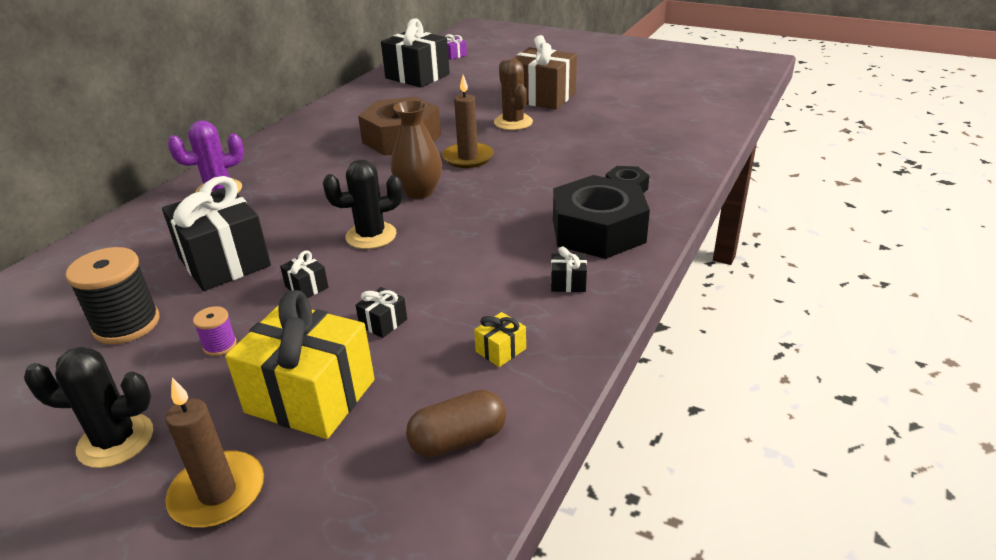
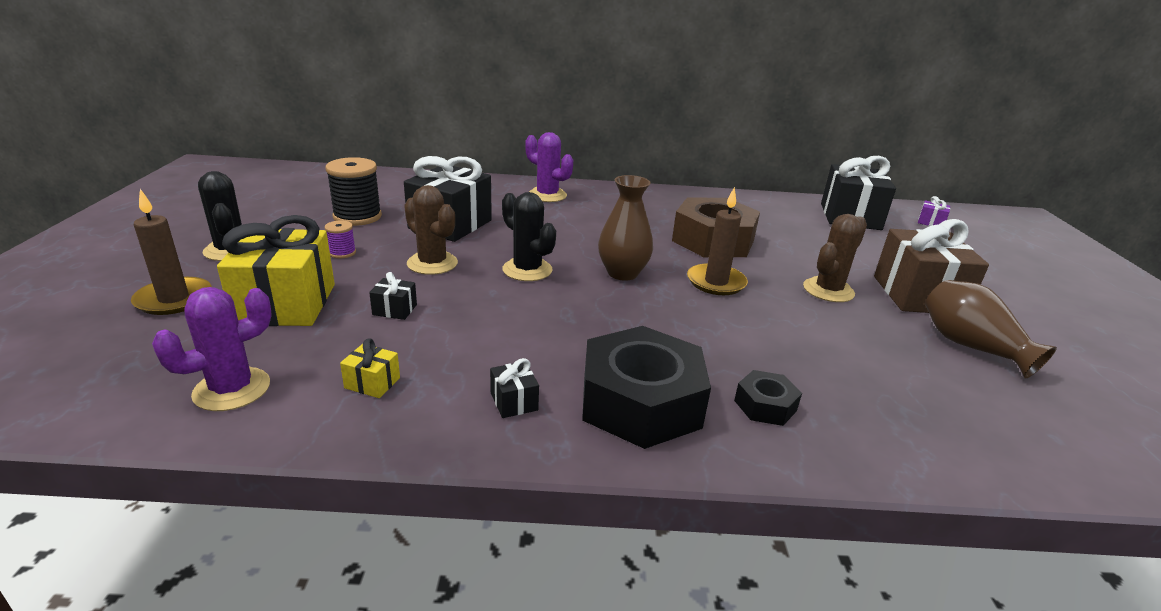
camera: 60 degrees right, 5 degrees down
black gift [280,250,329,298] -> brown cactus [404,185,458,275]
brown capsule [406,389,506,457] -> purple cactus [152,287,272,411]
none -> brown vase [925,280,1057,379]

